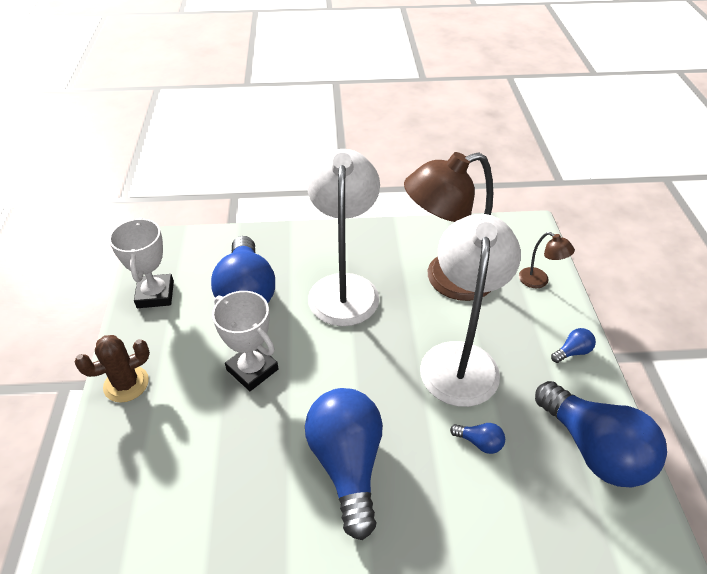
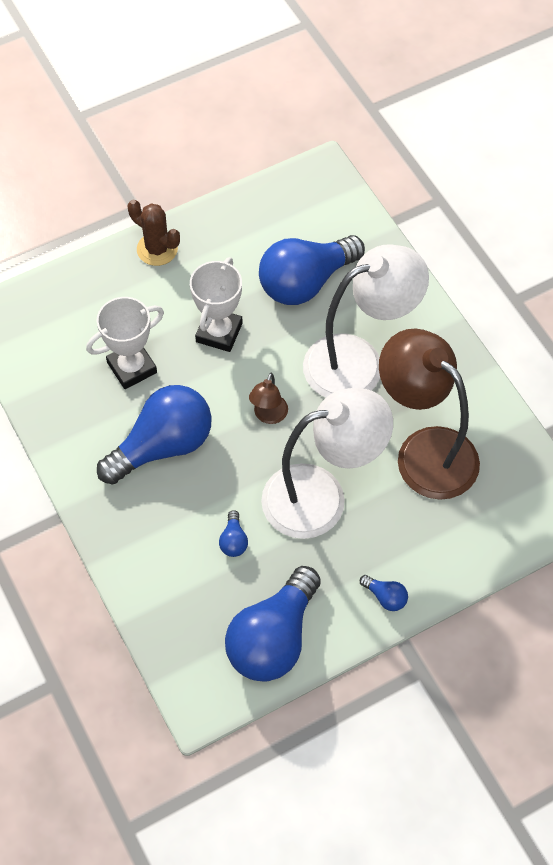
camera: 65 degrees right, 15 degrees up
white trophy [109,217,174,308] -> white trophy moved to [86,297,164,389]
brown lamp [519,232,575,288] -> brown lamp moved to [249,373,288,424]

